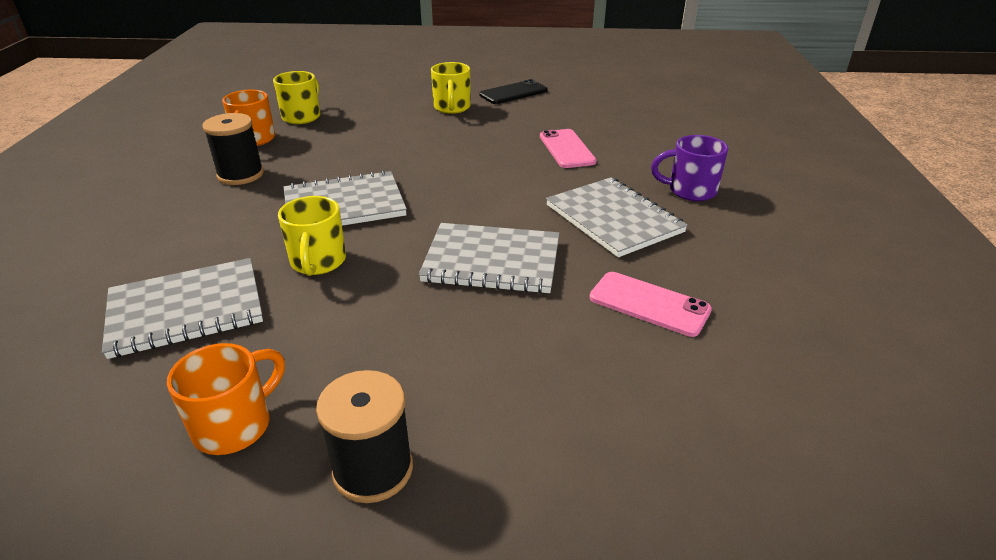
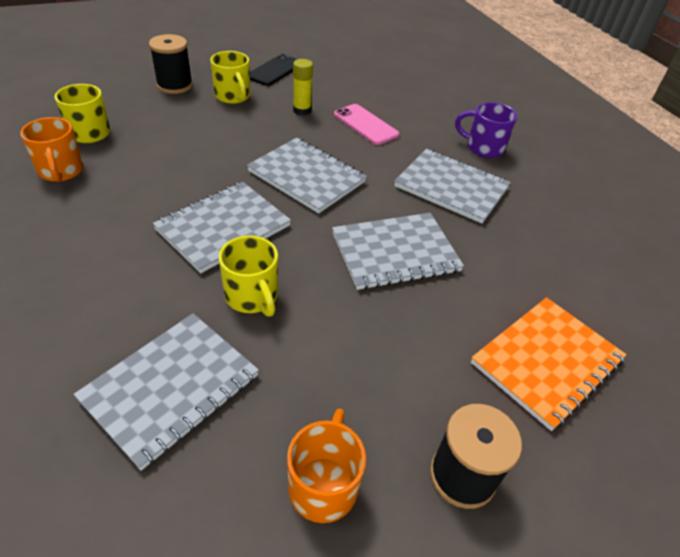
camera: 30 degrees left, 10 degrees up
black spool [202,113,264,185] -> black spool moved to [149,34,193,94]
pink phone [589,272,712,337] -> none
purple mug [651,135,728,201] -> purple mug turned 45 degrees clockwise [455,102,517,158]
none -> grey notebook [247,138,367,214]
none -> yellow glue stick [293,59,313,116]
none -> orange notebook [471,297,627,431]

